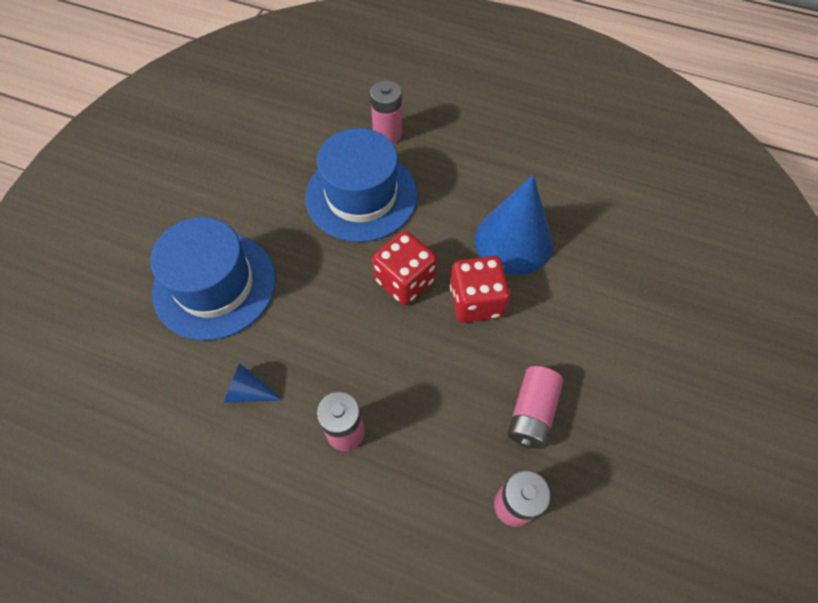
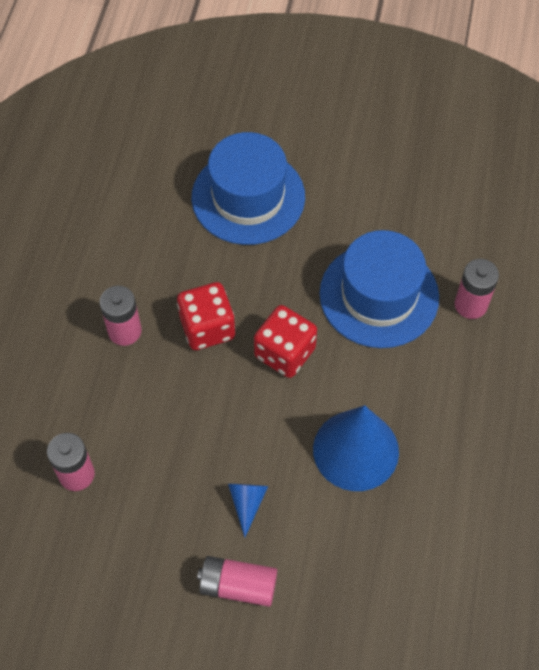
camera: 80 degrees right, 0 degrees up
blue cone [224,363,283,403] -> blue cone moved to [228,484,268,537]
red dice [450,256,510,323] -> red dice moved to [177,282,235,350]
pink battery [507,366,563,449] -> pink battery moved to [197,556,277,607]

